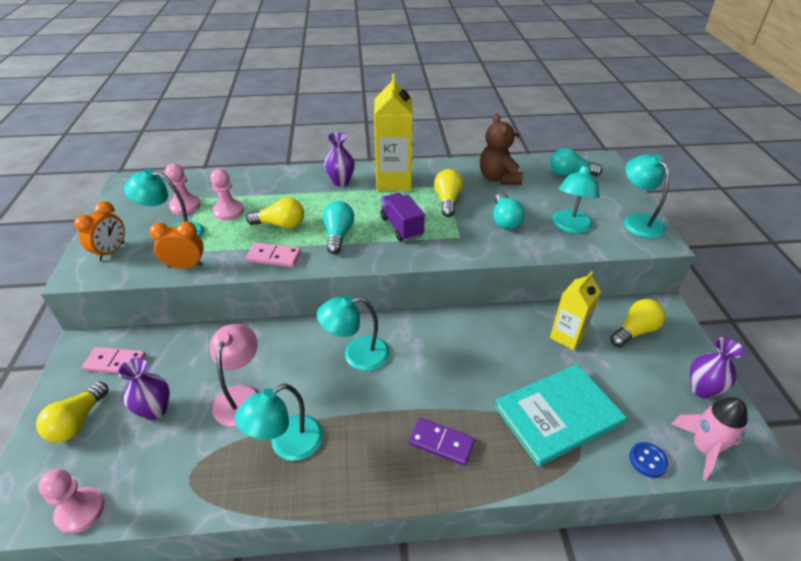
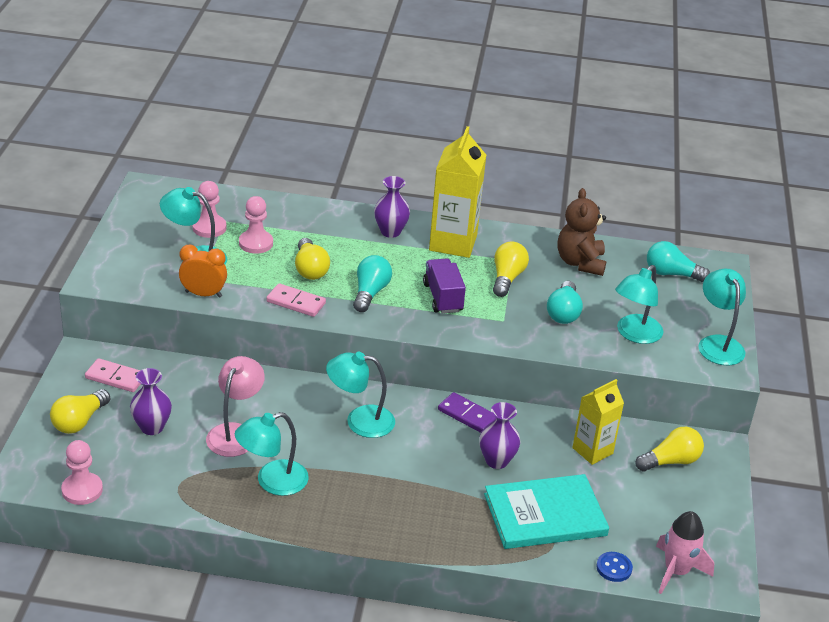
camera: 10 degrees right, 5 degrees down
orange clock [74,201,125,261] -> none
yellow light bulb [246,197,304,229] -> yellow light bulb turned 60 degrees clockwise [295,238,330,280]
purple domino [409,418,475,466] -> purple domino moved to [438,392,497,433]
purple vase [690,337,744,399] -> purple vase moved to [479,402,520,469]

